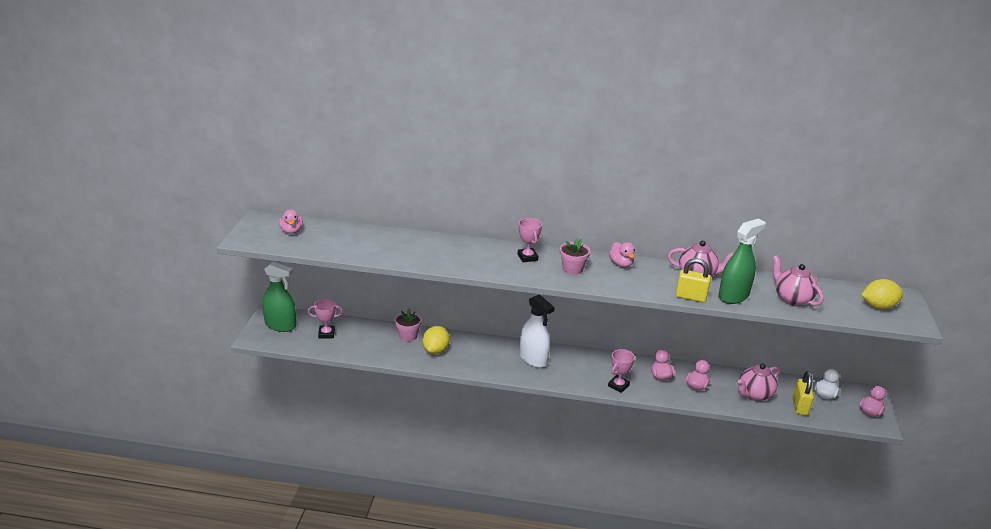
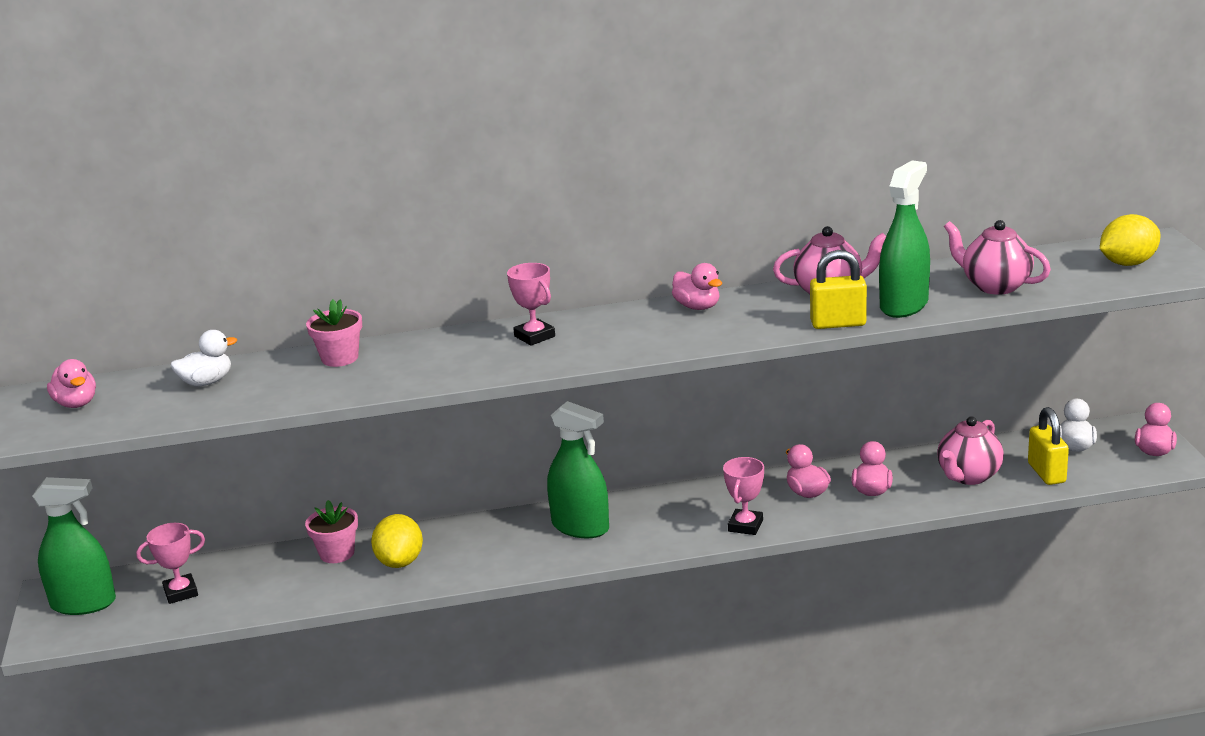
camera: 15 degrees left, 5 degrees down
white spray bottle [520,294,555,368] -> green spray bottle [547,401,609,539]
pink flower pot [560,238,590,275] -> pink flower pot moved to [306,299,362,367]
none -> white duck [171,330,237,387]

